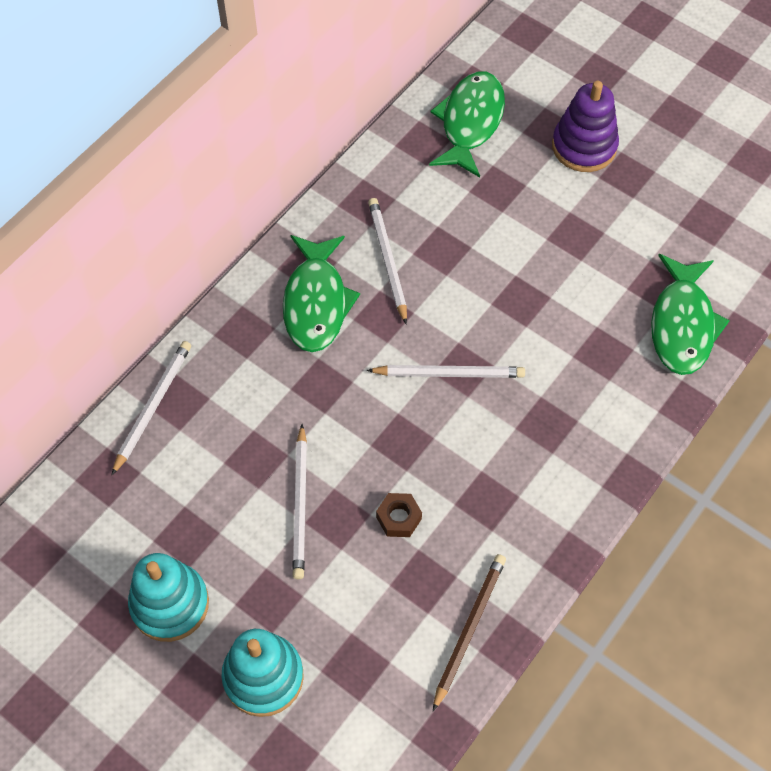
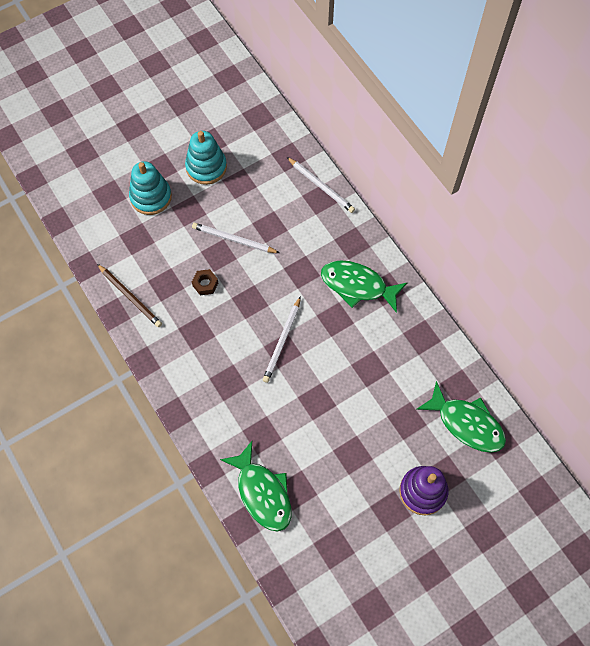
camera: 110 degrees right, 5 degrees up
white pencil [368,198,407,325] -> none
green fish [651,254,730,375] -> green fish turned 150 degrees counterclockwise [220,441,292,532]

